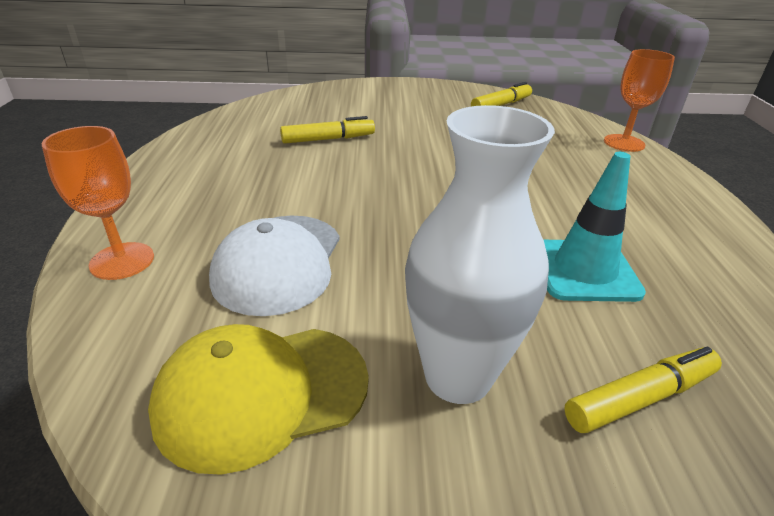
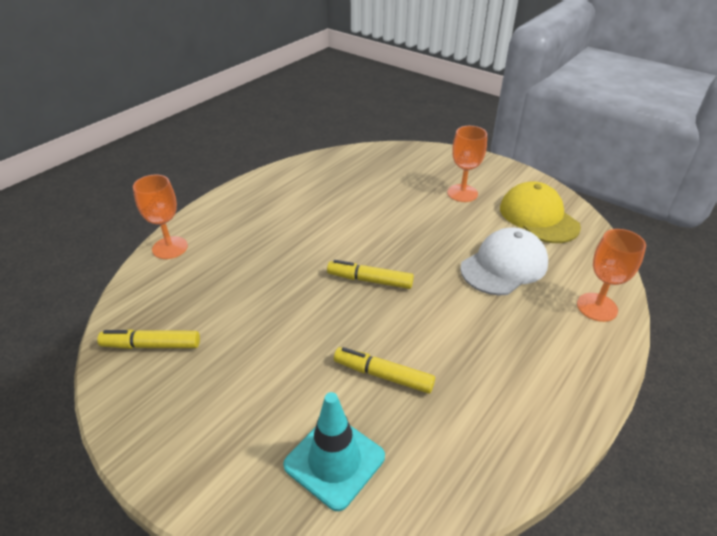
camera: 140 degrees left, 5 degrees up
yellow cap [148,324,369,475] -> yellow cap turned 135 degrees counterclockwise [500,181,581,243]
white vase [405,105,555,404] -> orange goblet [447,126,487,202]
turquoise traffic cone [544,152,646,302] -> turquoise traffic cone moved to [283,392,385,511]
yellow marker [564,347,722,433] -> yellow marker moved to [327,260,414,289]

